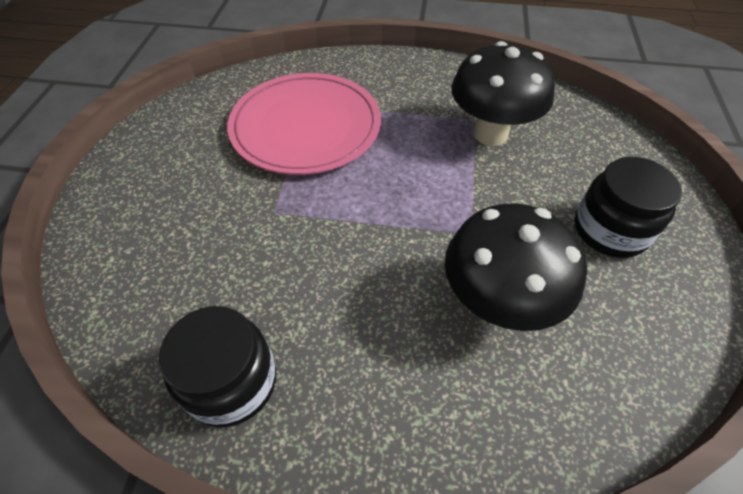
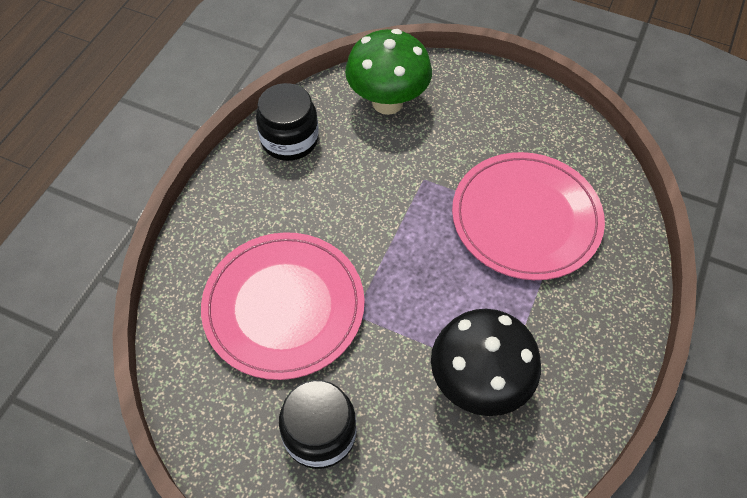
camera: 105 degrees right, 5 degrees up
black mushroom [445,203,587,331] -> pink plate [201,232,365,380]
none -> green mushroom [345,29,432,115]

